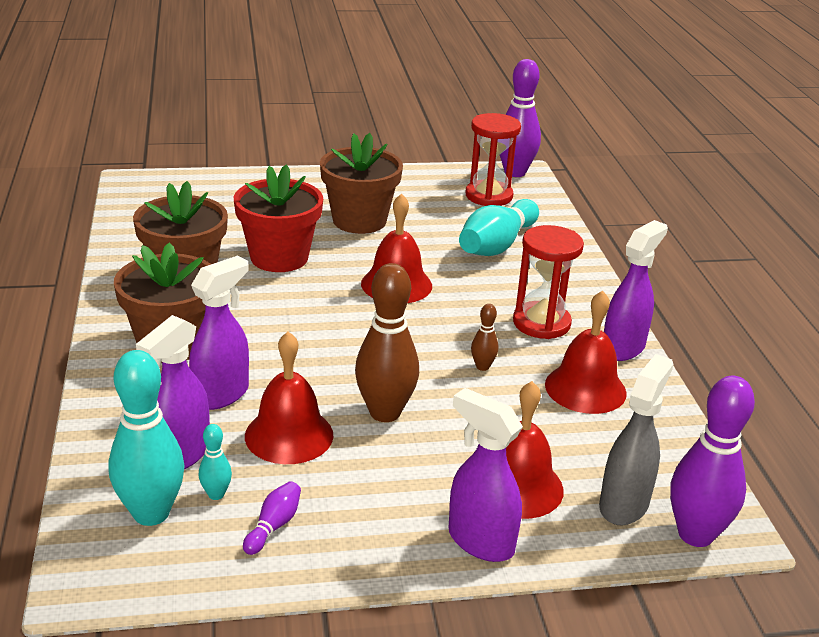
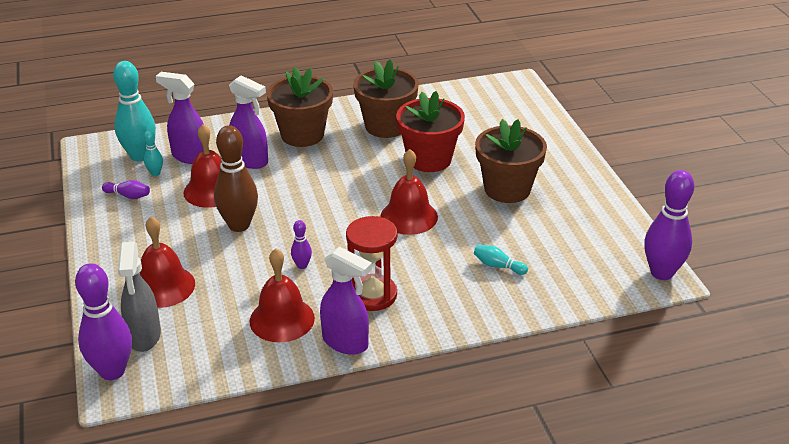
camera: 85 degrees right, 5 degrees up
purple spray bottle [449,388,523,562] -> none
turquoise bowling pin [459,199,539,256] -> turquoise bowling pin [474,245,528,275], size x0.46
red hourglass [465,113,521,206] -> none
brown bowling pin [471,304,498,371] -> purple bowling pin [291,220,312,269]
grey spray bottle [599,354,673,525] -> grey spray bottle turned 60 degrees clockwise [118,242,161,352]

